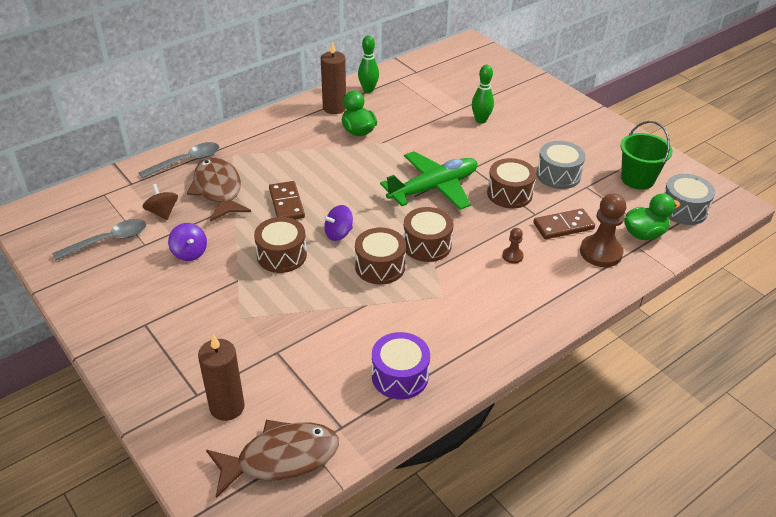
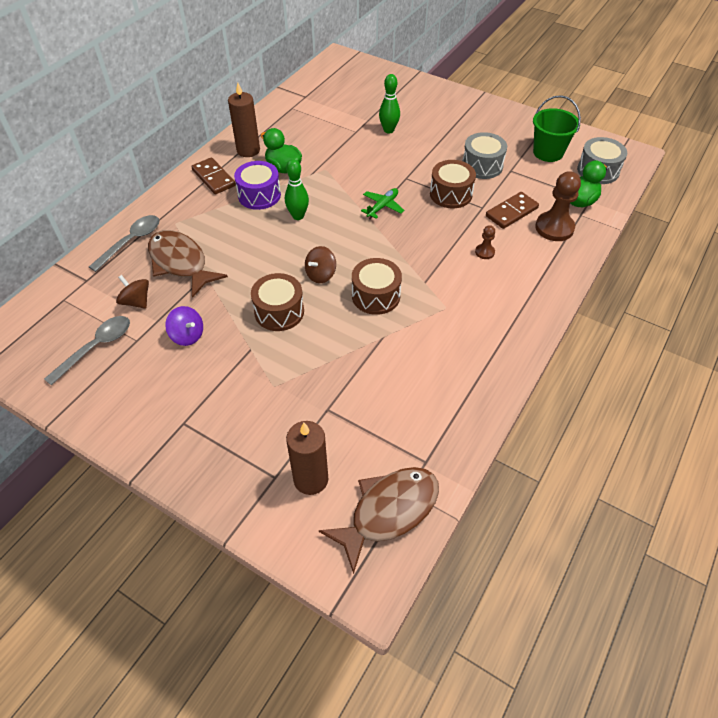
camera: 20 degrees left, 10 degrees up
brown domino [269,181,305,219] -> brown domino moved to [191,157,236,194]
purple spinning top [324,205,353,241] -> brown spinning top [305,246,336,283]
green bowling pin [358,35,379,93] -> green bowling pin moved to [285,159,309,220]
purple drum [372,332,430,399] -> purple drum moved to [234,161,281,210]
green plane [380,151,478,210] -> green plane [361,188,404,219], size x0.49
brown drum [403,207,454,262] -> none

